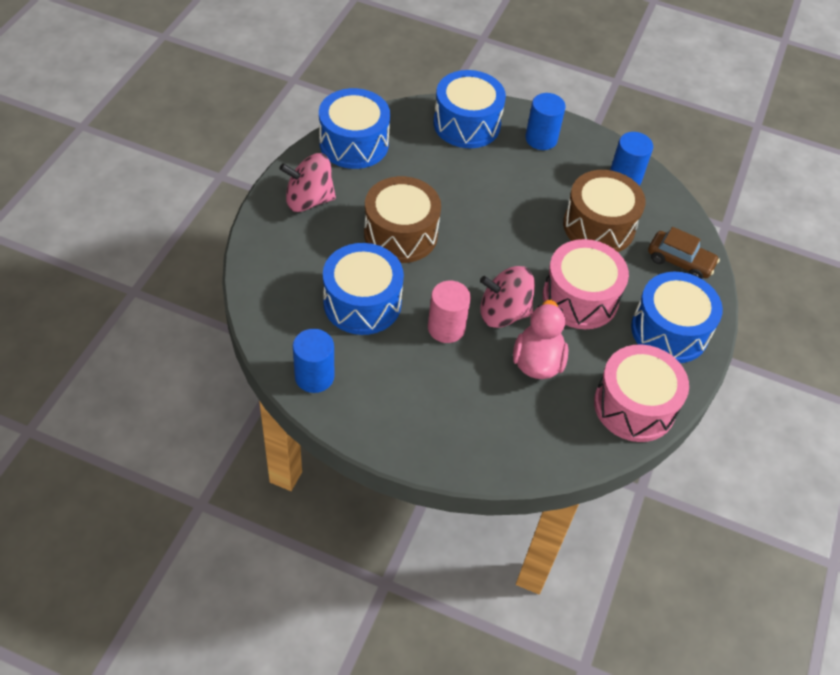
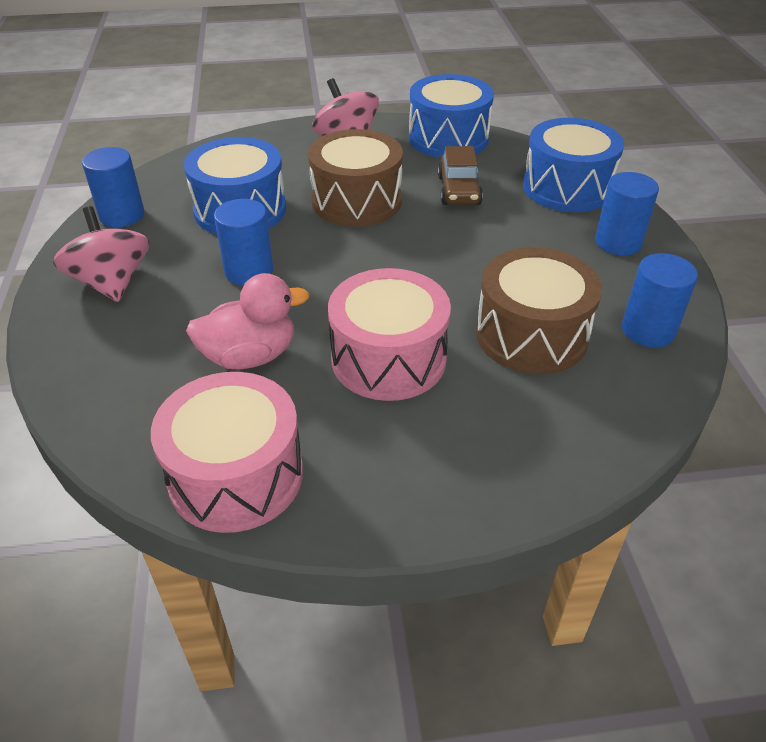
camera: 65 degrees right, 10 degrees down
pink cylinder [428,281,471,343] -> blue cylinder [214,199,273,286]
pink spinning top [480,266,535,328] -> pink spinning top moved to [53,206,149,302]
blue drum [631,272,723,363] -> none
brown car [648,227,720,279] -> brown car moved to [438,146,483,205]

